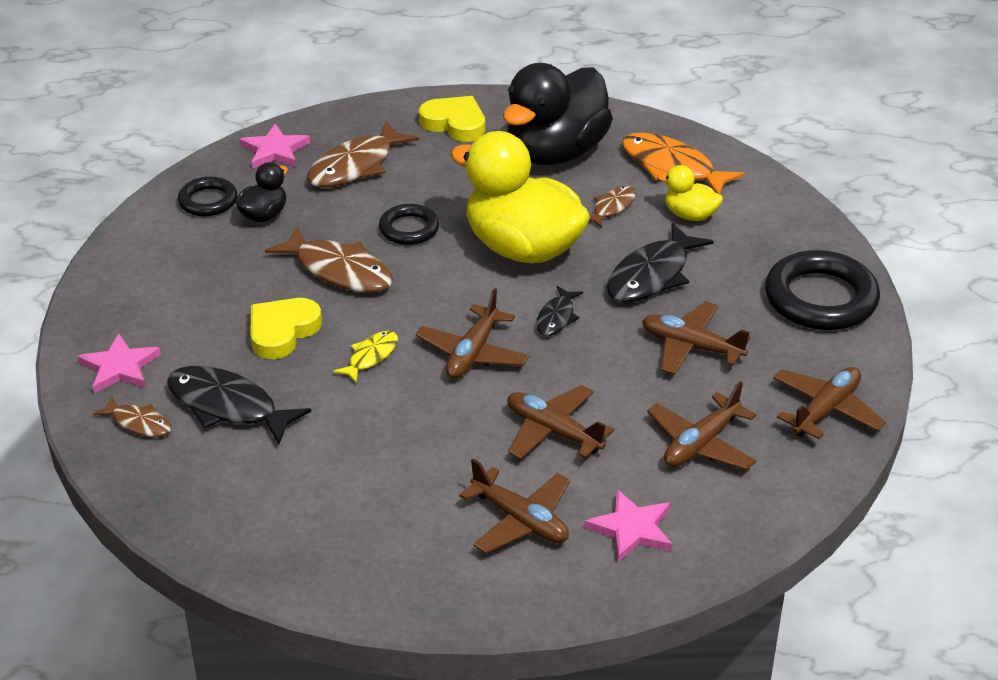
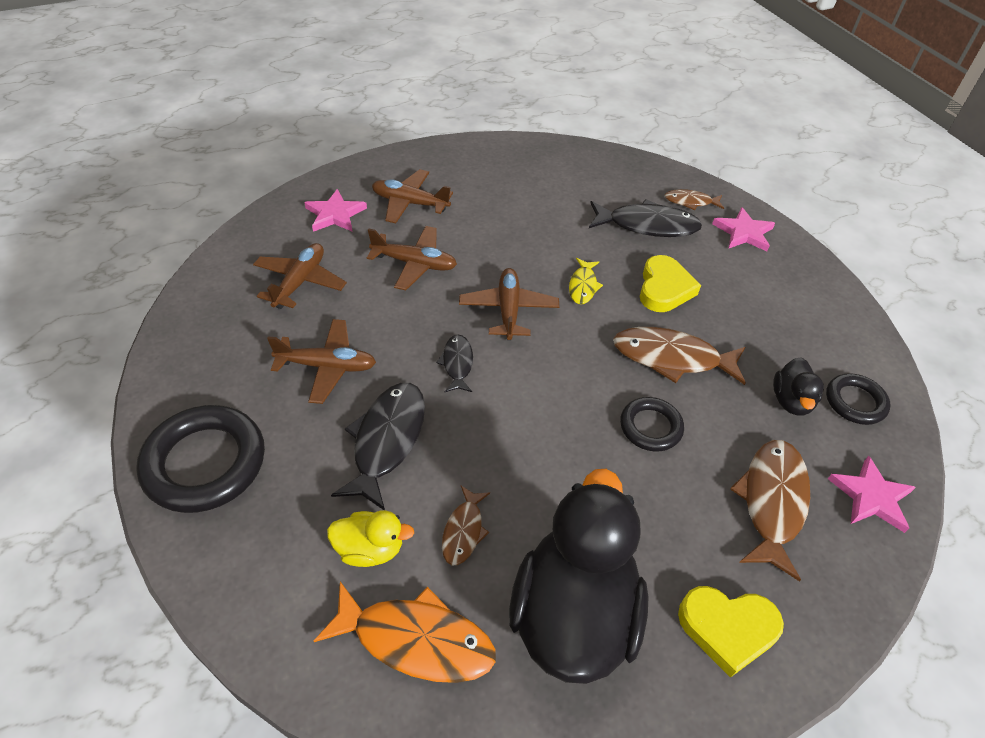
camera: 155 degrees right, 10 degrees up
yellow duck [450,131,590,264] -> none
brown plane [773,367,886,439] -> none

